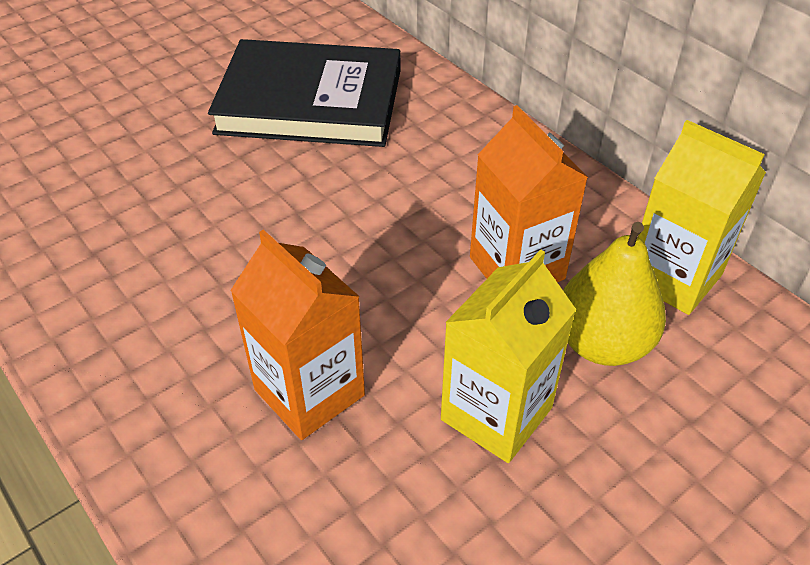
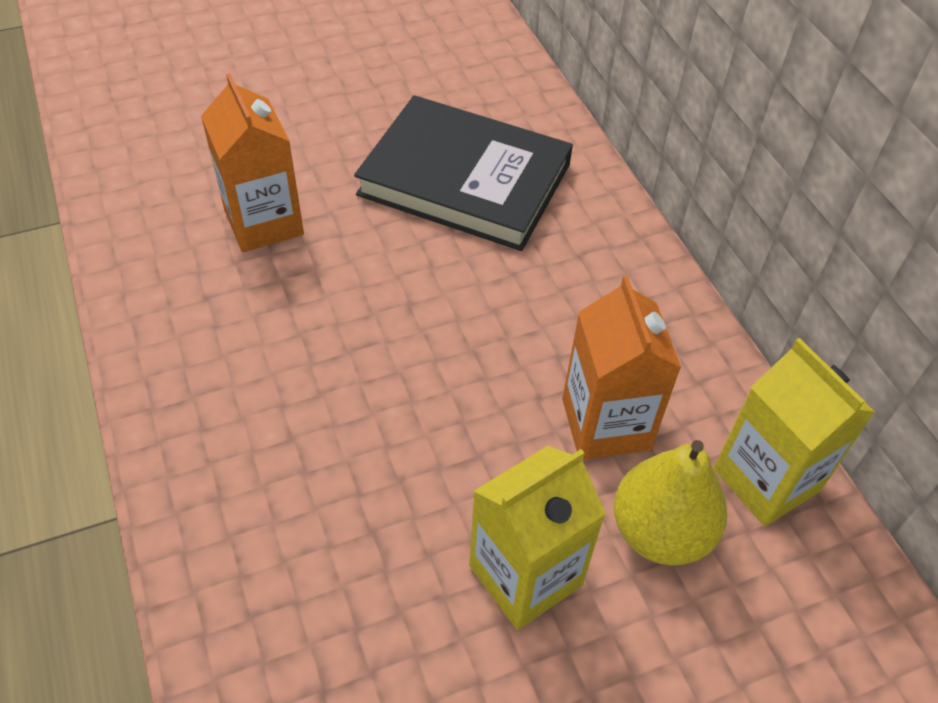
camera: 15 degrees right, 5 degrees up
orange carton [230,230,365,440] -> orange carton moved to [201,73,304,252]

